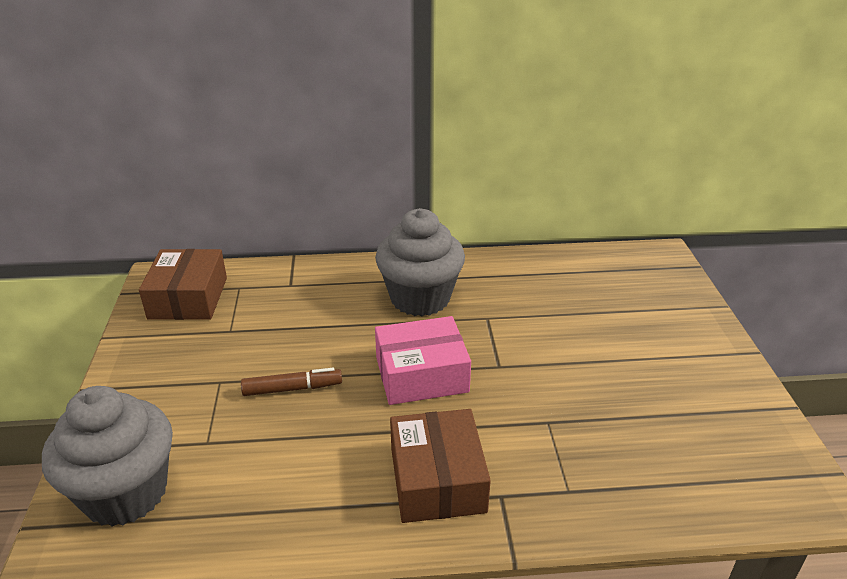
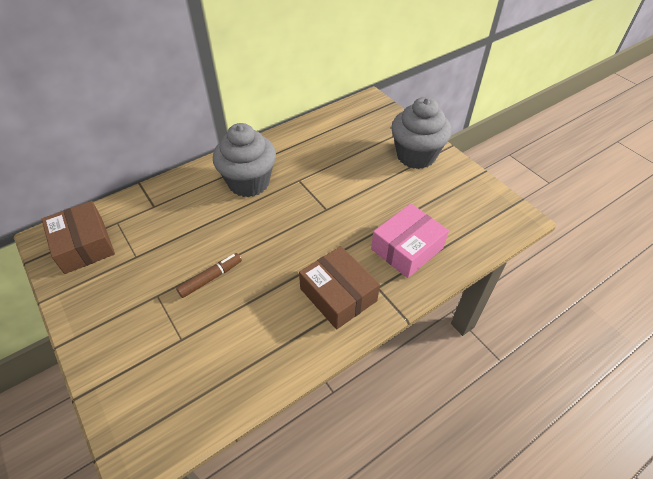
camera: 30 degrees left, 15 degrees up
grey cupcake [42,386,173,527] -> grey cupcake moved to [391,97,452,169]
pink box [375,316,471,405] -> pink box moved to [371,204,449,278]

